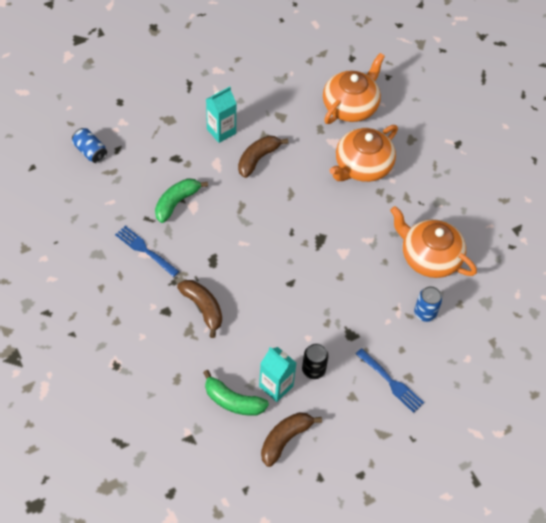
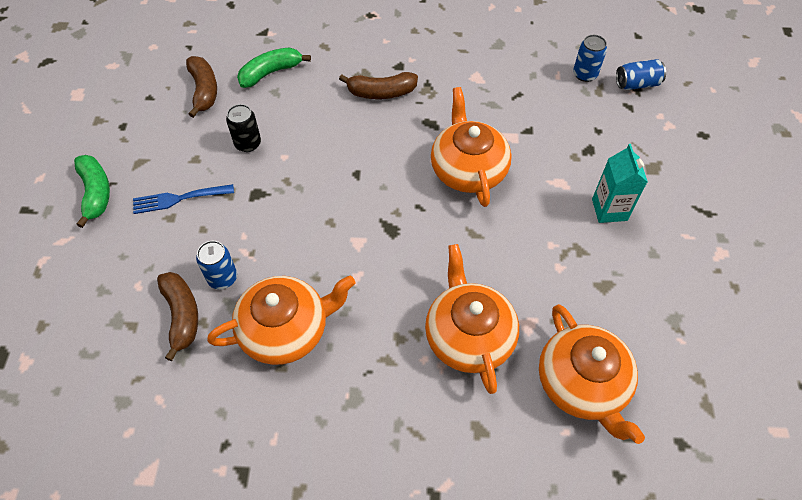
camera: 125 degrees right, 0 degrees up
blue fork [115,226,179,277] -> none
green banana [155,178,208,223] -> green banana moved to [74,155,110,228]
brown banana [238,135,288,178] -> brown banana moved to [157,272,198,361]
turquoise carton [259,347,296,402] -> none
none -> orange teapot [431,87,512,207]
none -> blue can [573,35,607,82]

